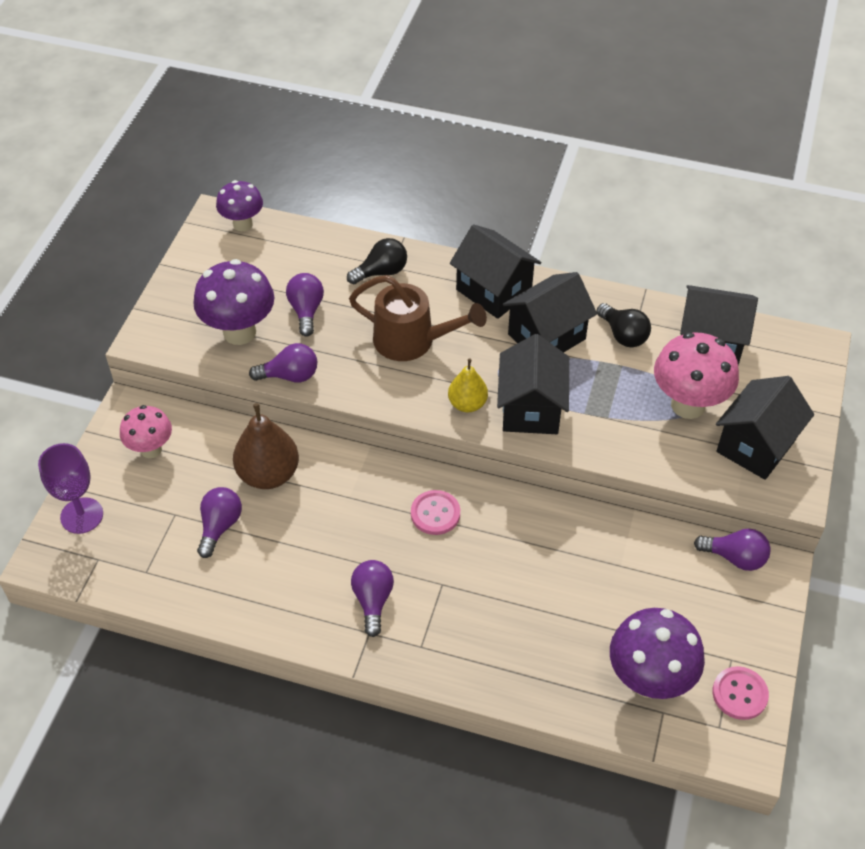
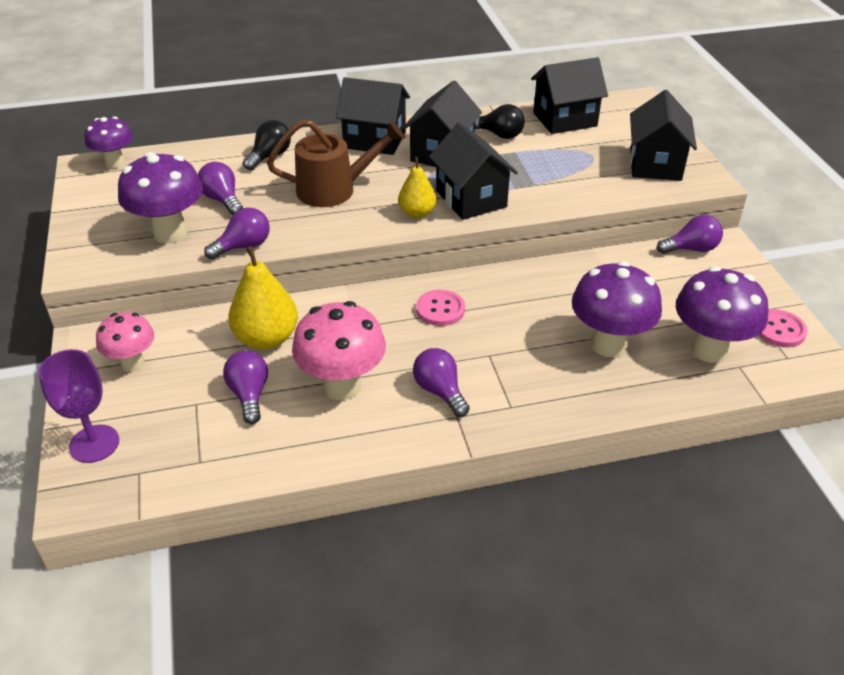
camera: 30 degrees left, 10 degrees down
brown pear [233,403,299,489] -> yellow pear [229,246,298,350]
pink mushroom [654,332,739,419] -> pink mushroom moved to [292,301,386,400]
none -> purple mushroom [572,261,662,357]

